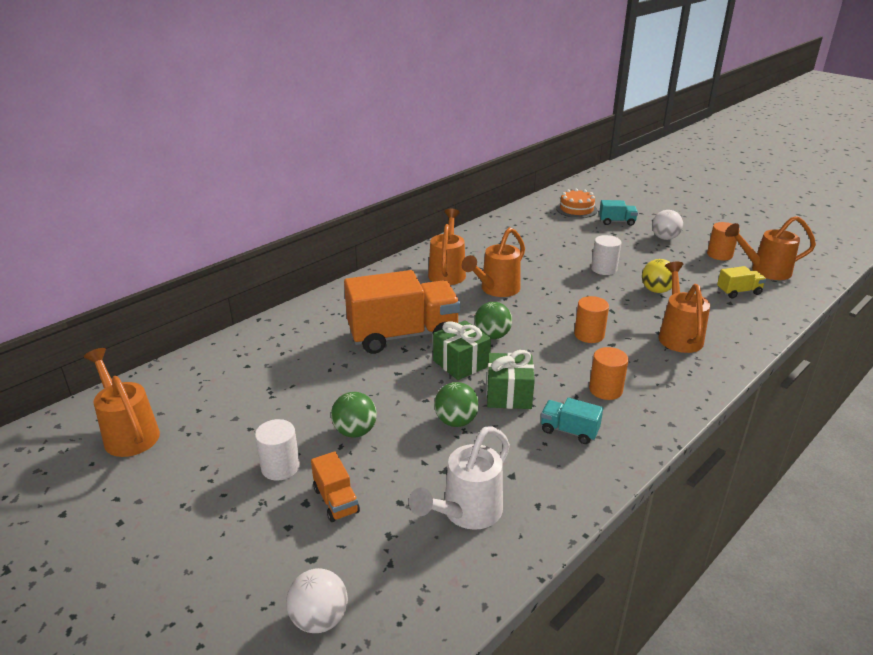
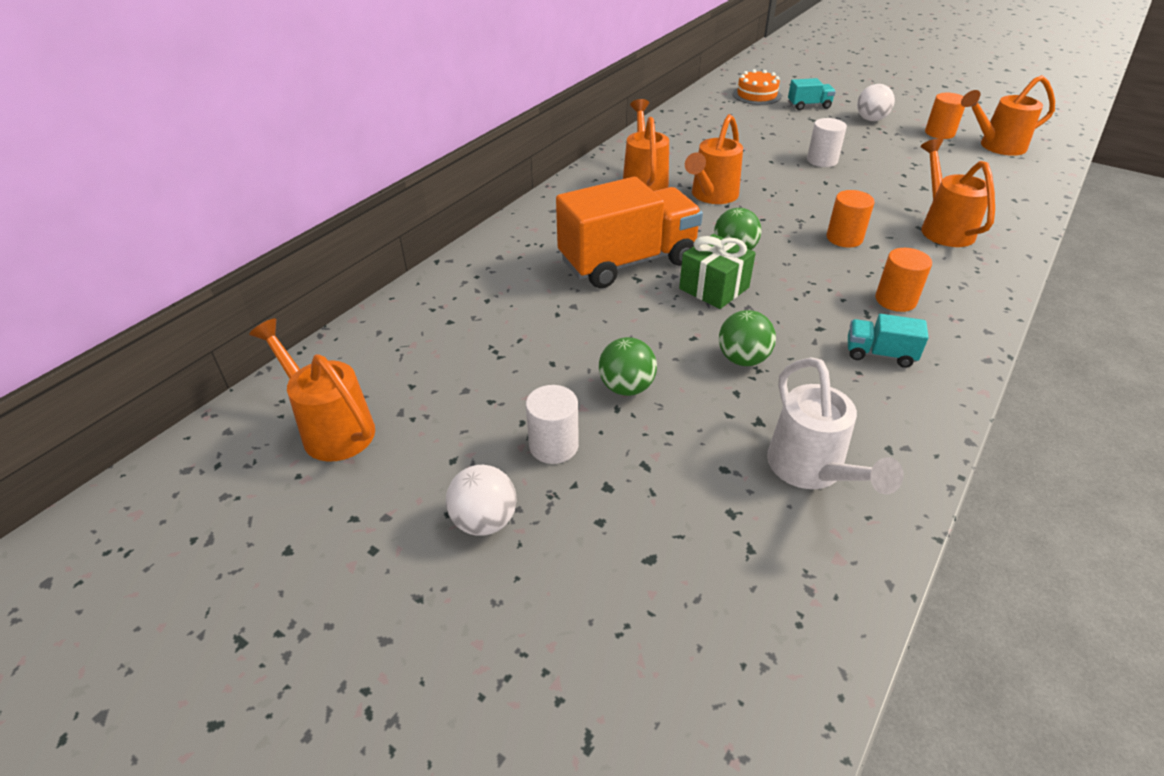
camera: 10 degrees left, 10 degrees up
white ball [286,568,348,633] -> white ball moved to [446,465,517,536]
orange truck [311,452,360,522] -> none
white watering can [409,426,510,530] -> white watering can turned 45 degrees counterclockwise [767,357,904,494]
green gift [487,350,535,409] -> none
yellow ball [642,259,672,293] -> none
yellow truck [717,266,766,298] -> none

